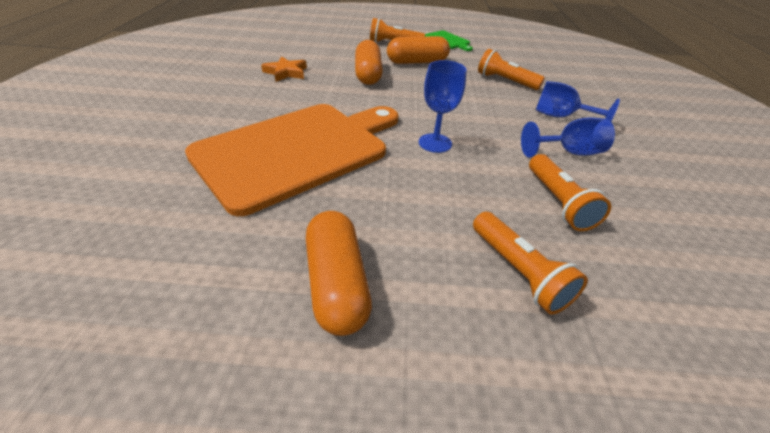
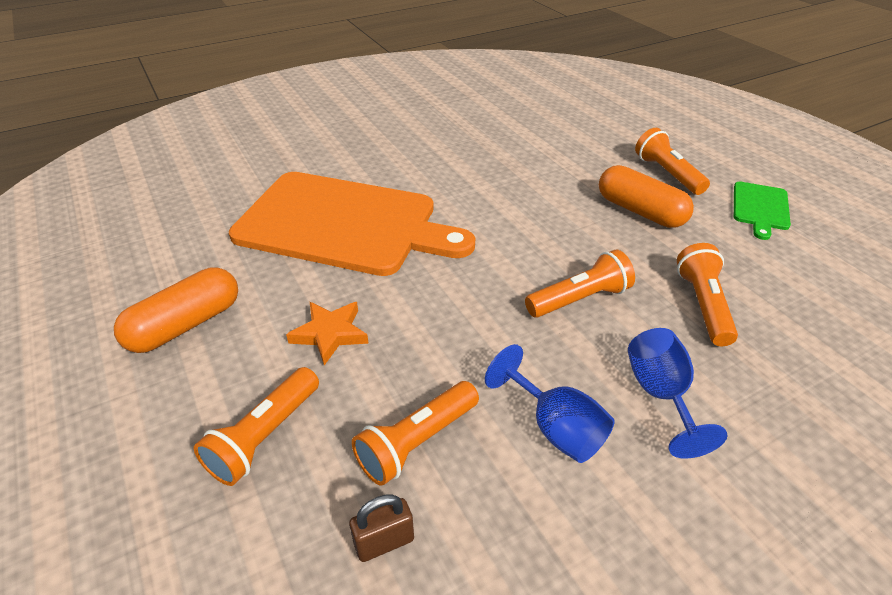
camera: 60 degrees right, 0 degrees up
orange star [261,56,307,82] -> orange star moved to [286,302,369,365]
orange capsule [355,40,383,85] -> none
blue goblet [419,60,467,153] -> none
none -> brown padlock [349,494,414,562]
none -> orange flashlight [525,250,635,318]

